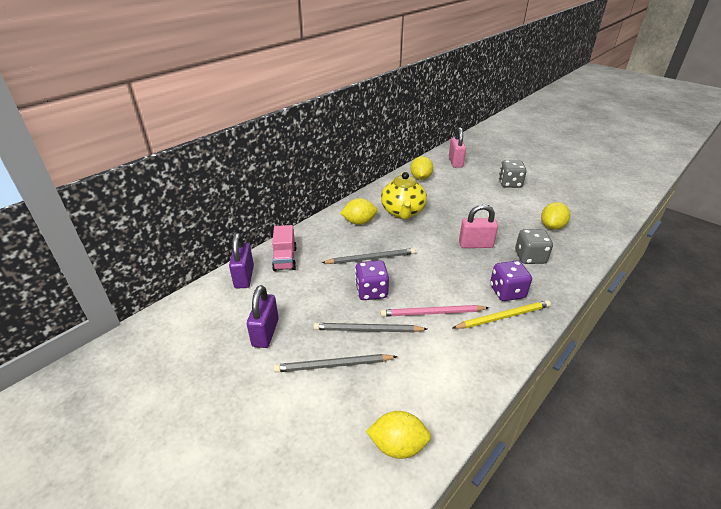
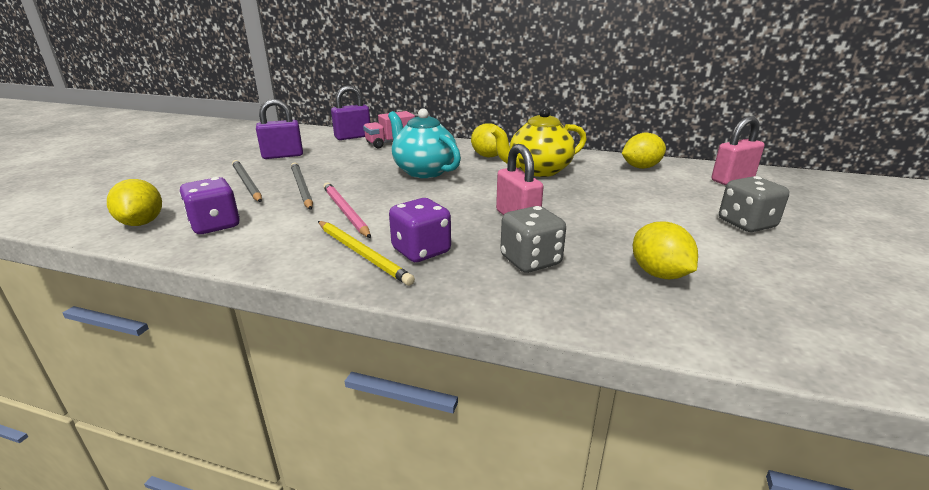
camera: 65 degrees right, 10 degrees down
grey pencil [322,248,416,264] -> turquoise teapot [388,108,461,178]
purple dice [355,260,389,300] -> purple dice moved to [179,177,240,234]
yellow lemon [541,202,570,230] -> yellow lemon turned 60 degrees clockwise [633,221,698,279]

